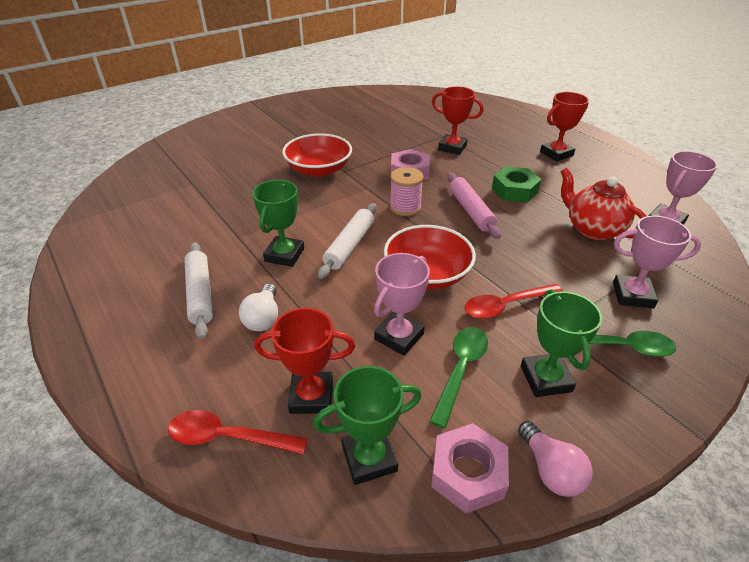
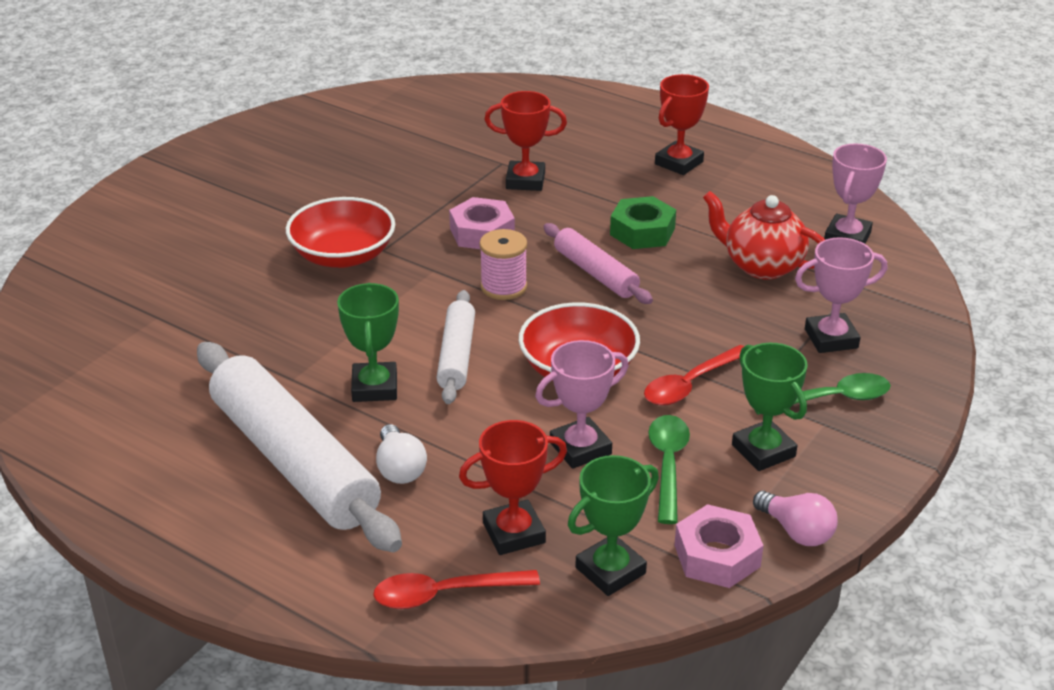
camera: 20 degrees left, 5 degrees down
white rolling pin [184,242,213,339] -> white rolling pin [197,342,402,552], size x1.91
pink trophy [374,253,430,356] -> pink trophy turned 45 degrees clockwise [535,340,629,469]

